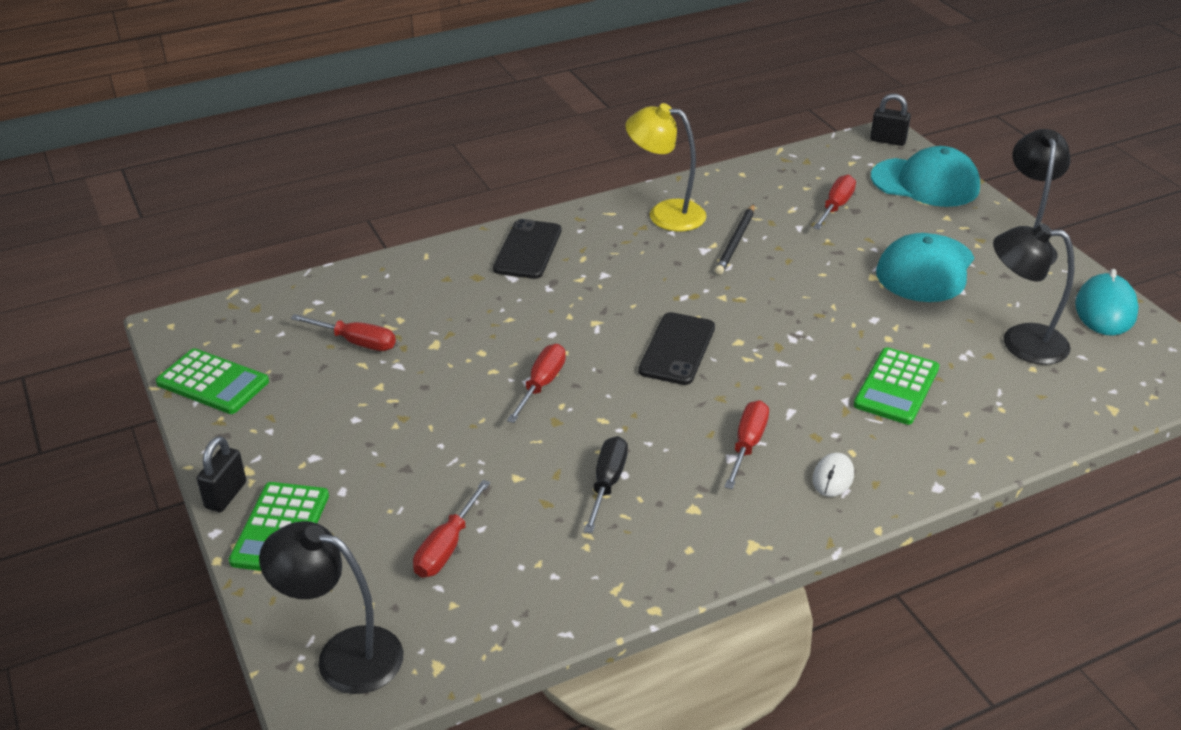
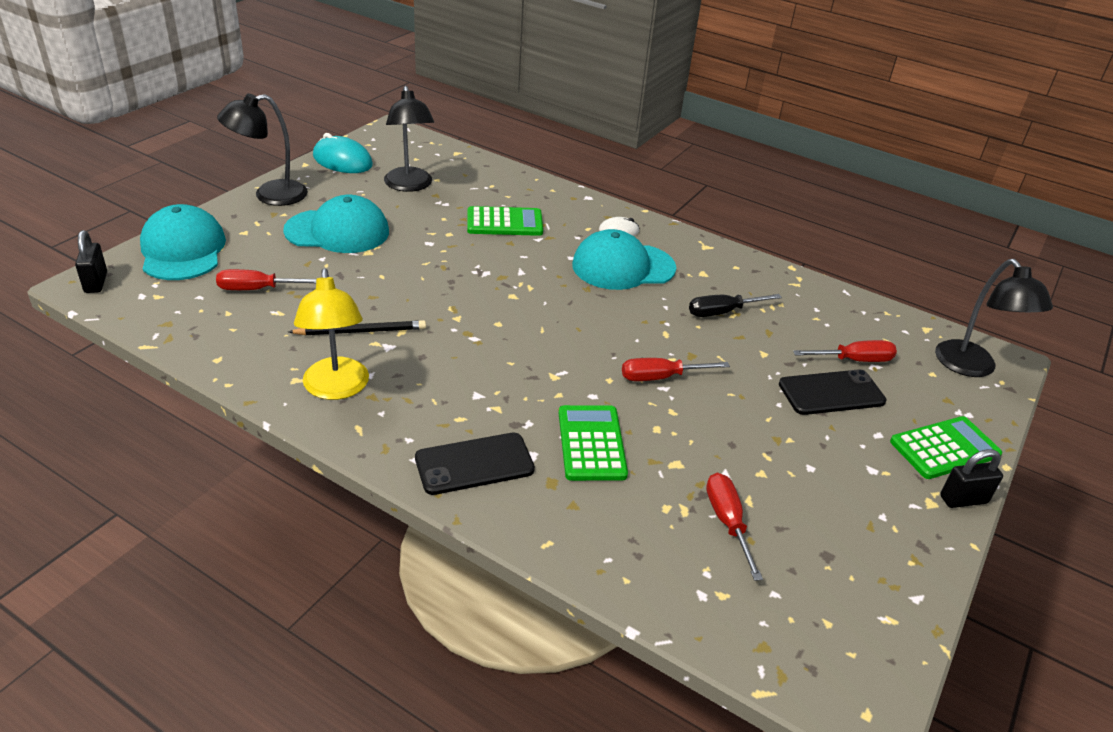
camera: 125 degrees left, 0 degrees up
green calculator [156,348,269,414] -> green calculator moved to [559,405,628,481]
black phone [638,312,715,385] -> black phone moved to [779,369,886,415]
red screwdriver [724,400,769,489] -> turquoise cap [572,229,676,290]
turquoise mouse [1075,269,1139,336] -> turquoise mouse turned 45 degrees clockwise [313,133,373,173]

